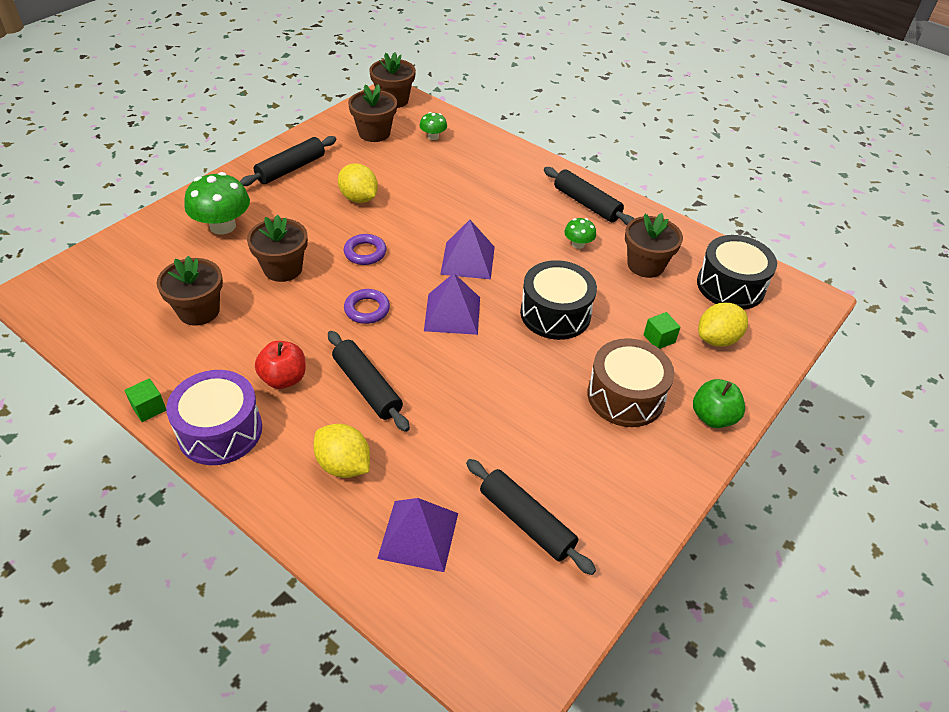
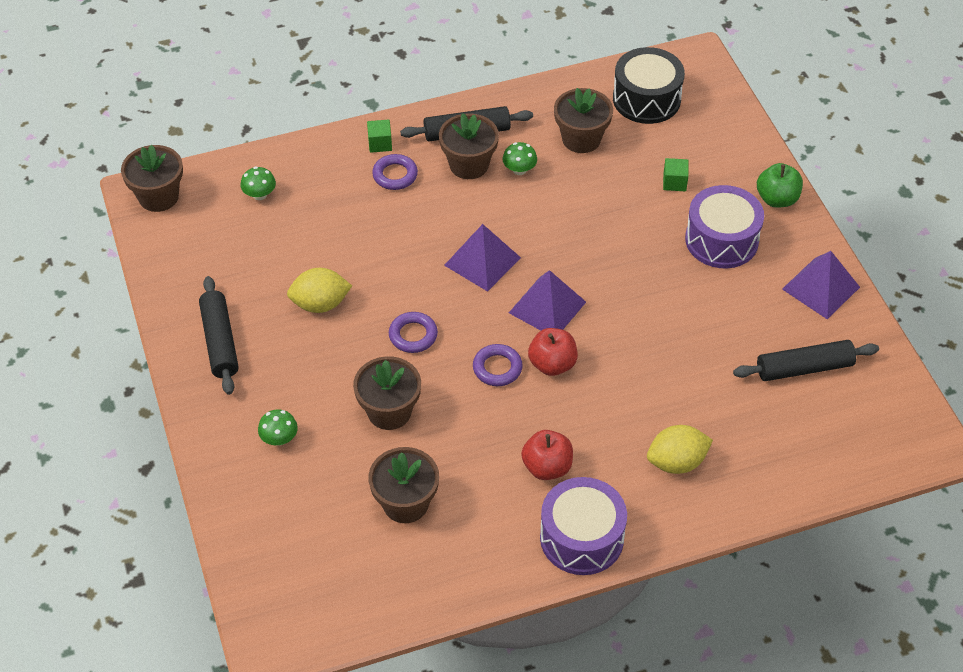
camera: 55 degrees left, 5 degrees up
green cube [125,378,166,422] -> green cube moved to [367,120,392,153]
green mushroom [184,172,250,235] -> green mushroom [258,409,298,446], size x0.51
black rolling pin [328,331,410,432] -> none
brown flower pot [348,84,397,142] -> brown flower pot moved to [439,113,499,179]
purple pyramid [377,498,458,572] -> purple pyramid moved to [782,251,860,319]
black drum [520,260,597,340] -> none
brown drum [587,338,674,427] -> purple drum [685,185,764,268]
yellow lemon [698,303,748,347] -> none
none -> purple ring [372,154,418,190]
none -> red apple [528,328,578,376]

